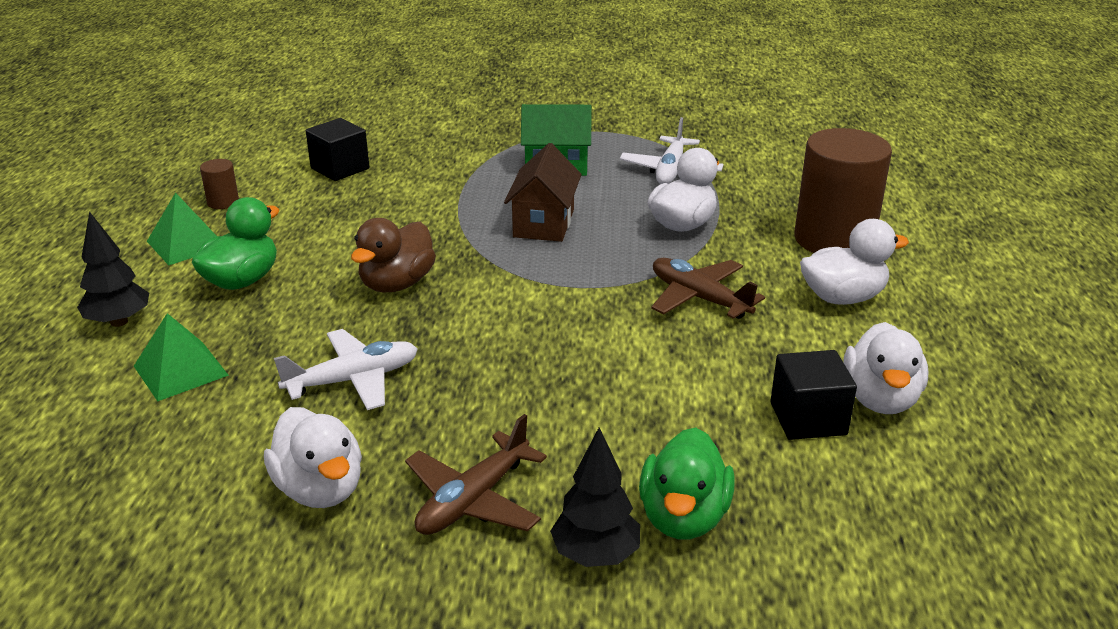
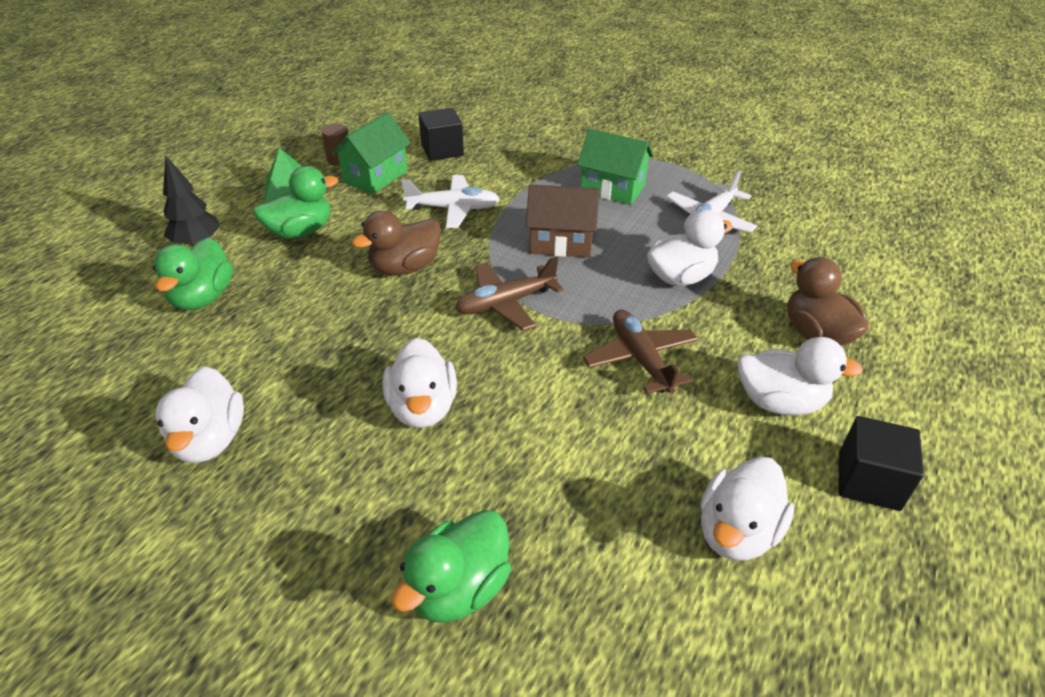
camera: 25 degrees right, 10 degrees up
green pyramid [134,313,229,401] -> green duck [153,238,233,310]
white plane [274,329,418,410] -> white plane moved to [401,175,500,228]
brown plane [405,414,547,535] -> brown plane moved to [455,257,564,331]
brown house [504,143,582,242] -> brown house turned 60 degrees clockwise [526,184,600,258]
black tree [550,427,640,567] -> none
black cube [770,350,857,440] -> black cube moved to [838,416,924,511]
brown cylinder [794,128,892,253] -> brown duck [787,257,869,346]
none -> green house [331,112,411,194]
none -> white duck [383,338,457,428]

